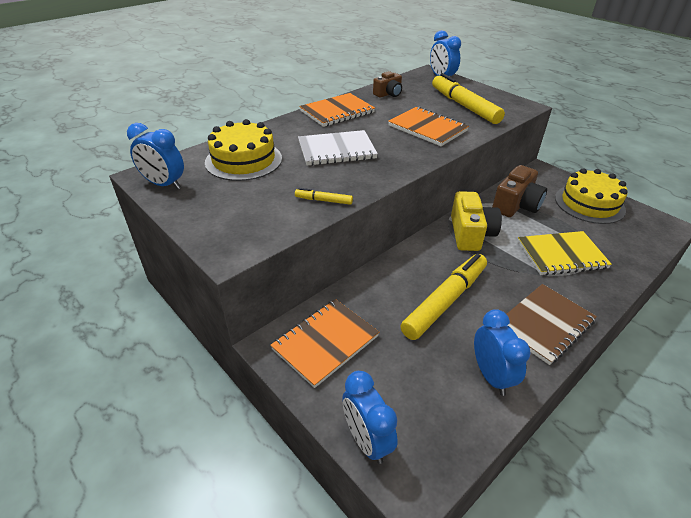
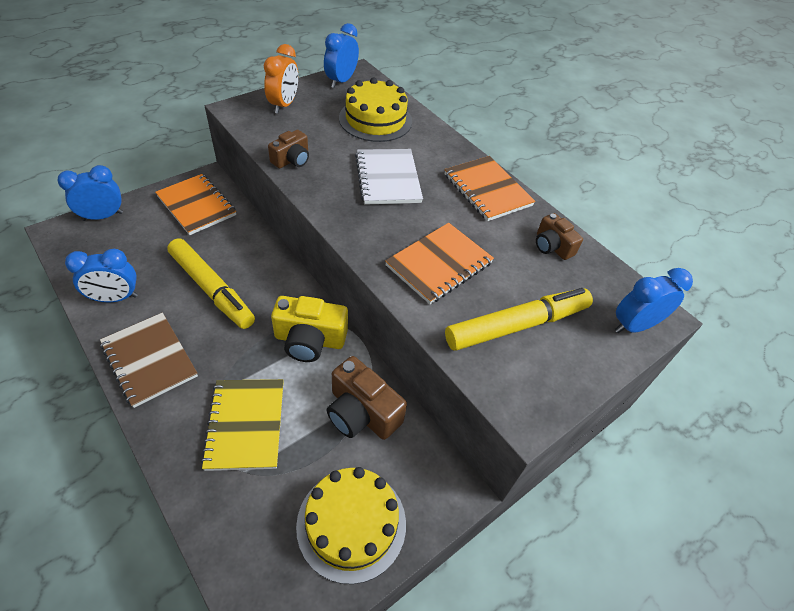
camera: 90 degrees right, 10 degrees up
yellow marker [295,188,353,205] -> brown camera [268,130,309,168]
none -> orange clock [264,44,298,113]

